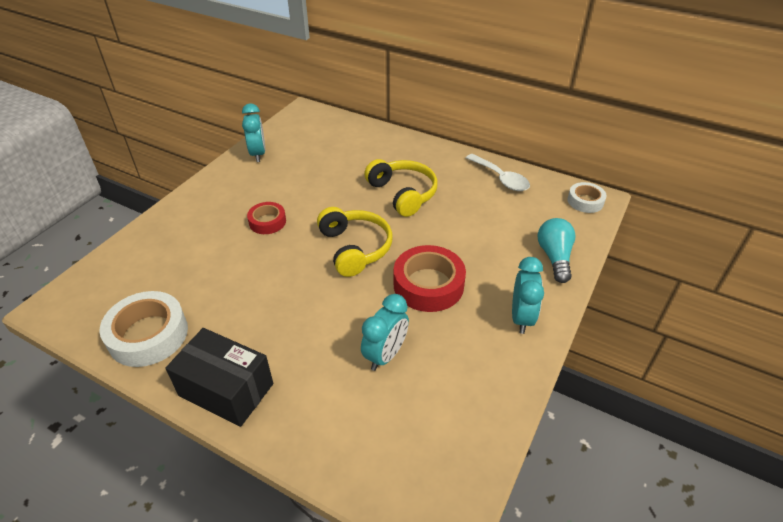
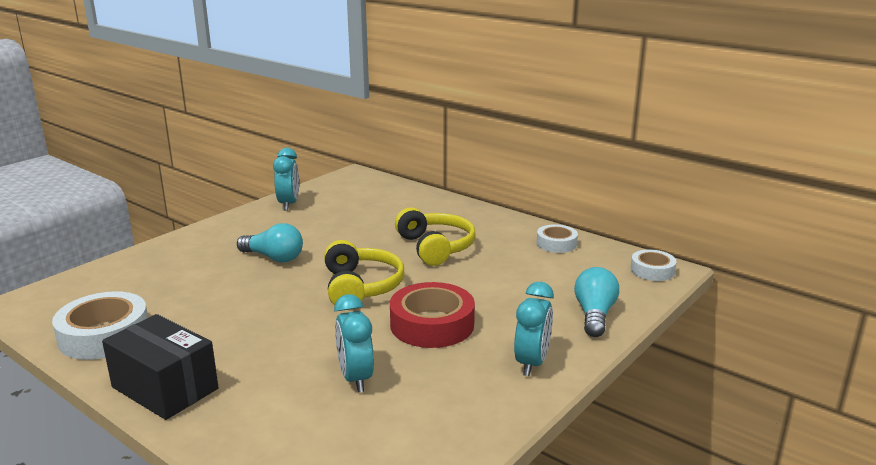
camera: 10 degrees right, 20 degrees down
red tape [247,202,286,234] -> turquoise light bulb [237,223,303,263]
turquoise clock [361,294,409,371] -> turquoise clock turned 120 degrees clockwise [334,294,374,393]
white spoon [466,154,530,191] -> white tape [537,224,578,253]

